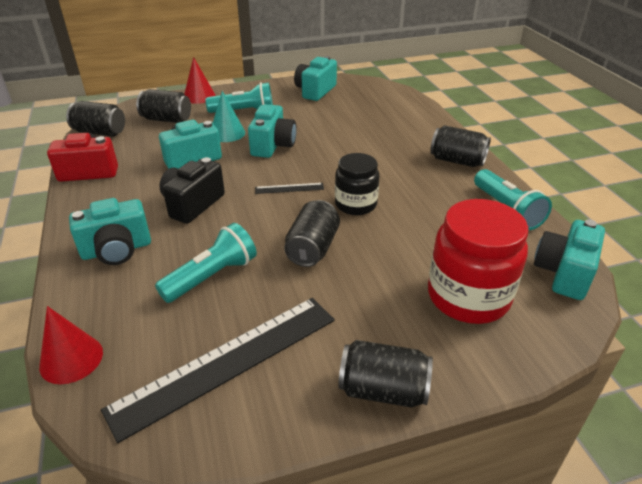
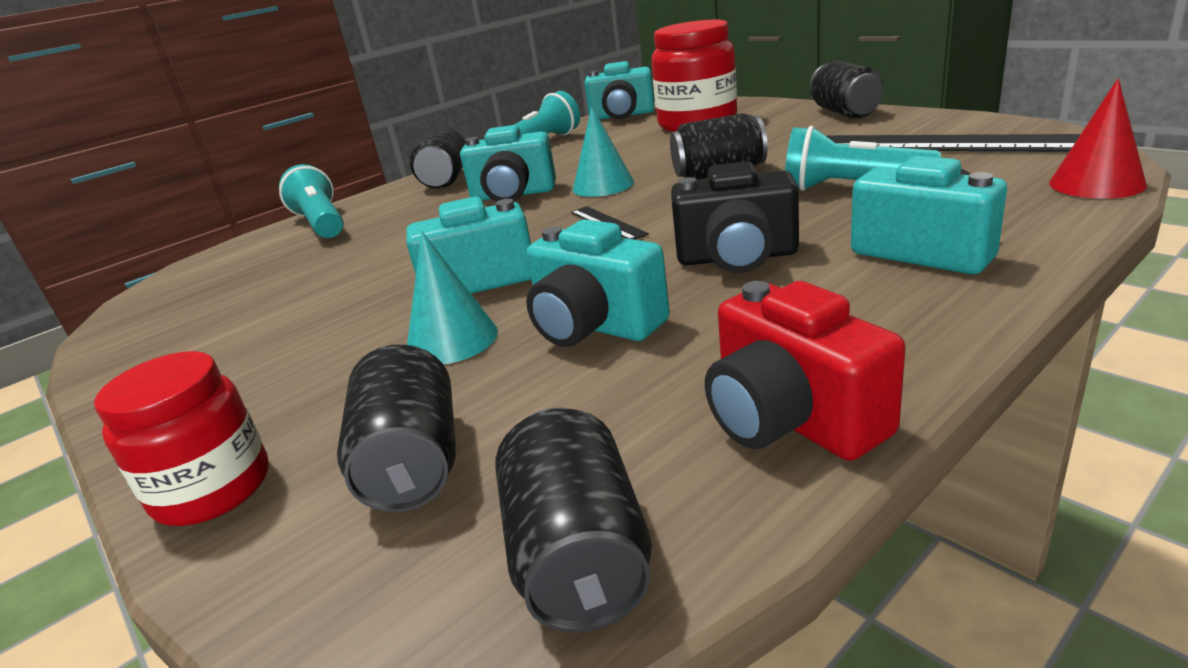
camera: 110 degrees left, 10 degrees down
red cone [184,57,216,104] -> red jar [94,351,269,526]
turquoise flashlight [206,82,273,113] -> turquoise flashlight moved to [279,164,344,238]
turquoise camera [294,56,337,101] -> turquoise camera moved to [460,125,556,201]
black jar [335,153,380,215] -> turquoise cone [573,107,634,197]

